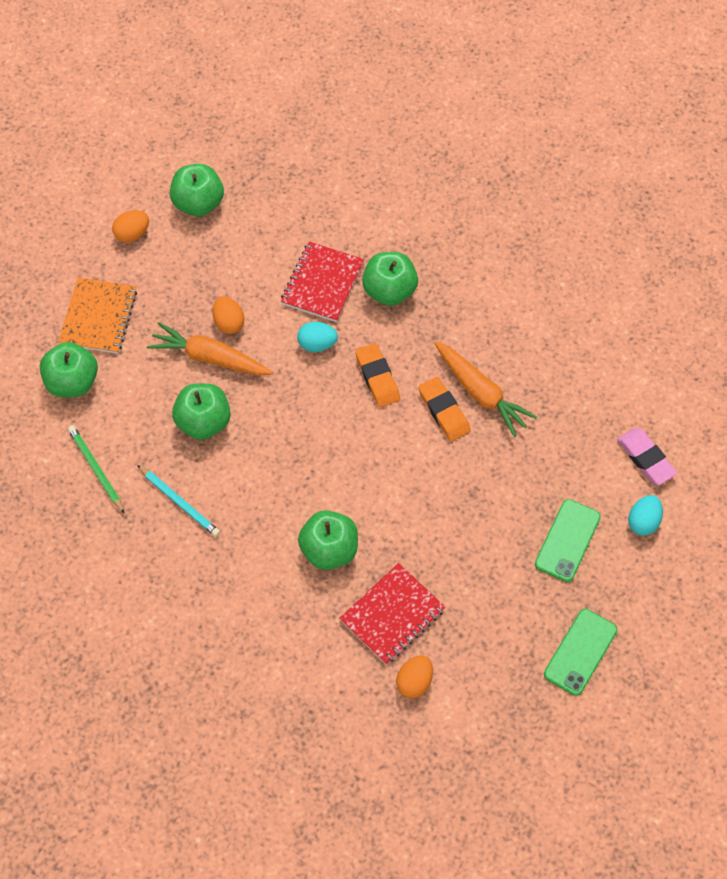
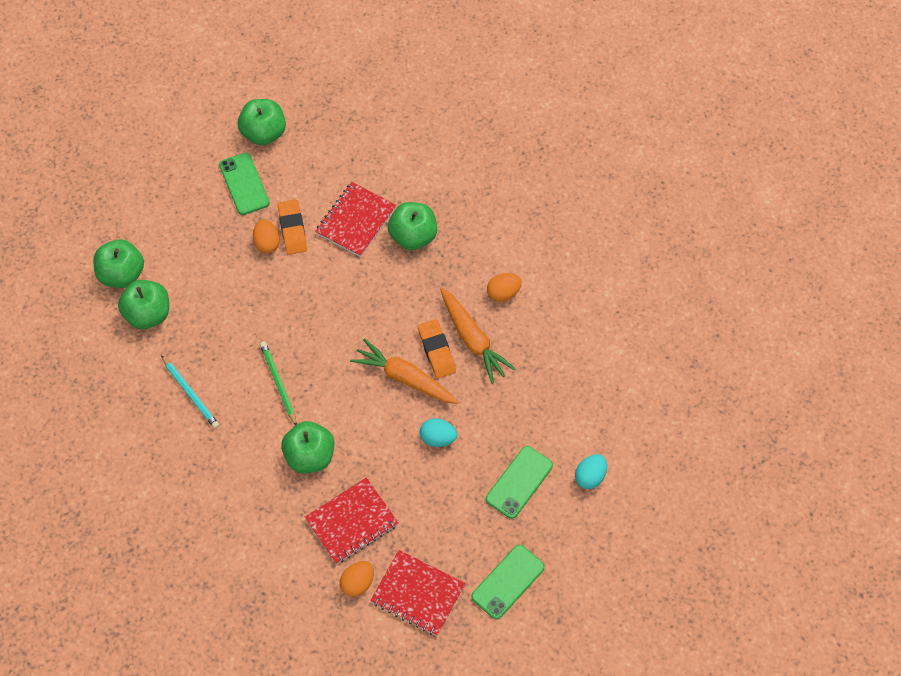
camera: 10 degrees right, 0 degrees up
orange notebook [58,277,137,354] -> none
green pencil [68,425,125,514] -> green pencil moved to [260,341,297,426]
orange egg [112,210,149,243] -> orange egg moved to [487,273,522,302]
orange carrot [147,322,273,375] -> orange carrot moved to [350,338,459,404]
green apple [172,384,231,440] -> green apple moved to [118,280,169,329]
turquoise egg [297,322,338,352] -> turquoise egg moved to [420,418,457,447]
orange eraser [355,343,400,408] -> orange eraser moved to [278,199,307,255]
pink eraser [617,428,677,485] -> none
none -> green phone [219,153,270,215]
none -> red notebook [370,550,465,636]

